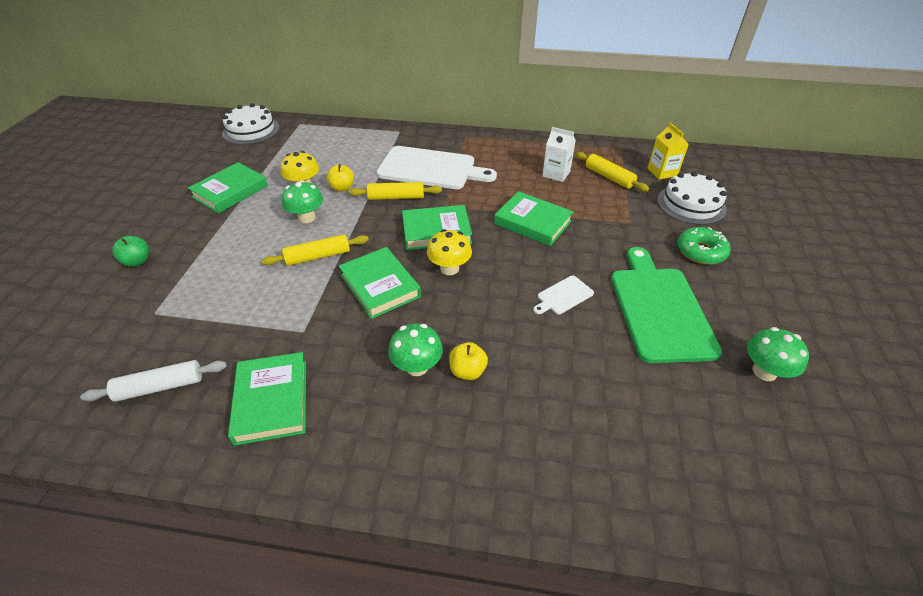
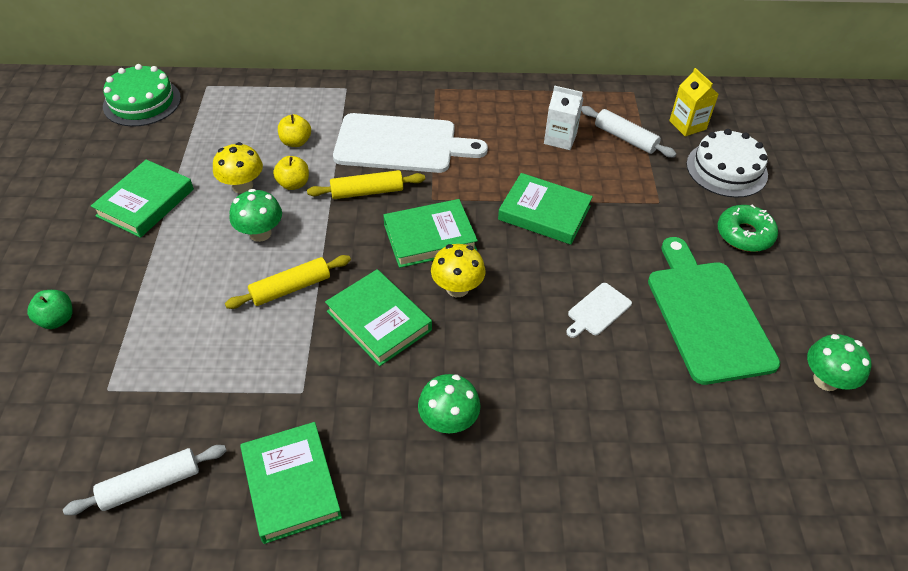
camera: 10 degrees left, 5 degrees up
white cake [222,103,279,145] -> green cake [103,64,181,127]
yellow apple [449,342,488,380] -> yellow apple moved to [278,114,311,147]
yellow rolling pin [576,152,649,192] -> white rolling pin [581,106,676,158]

